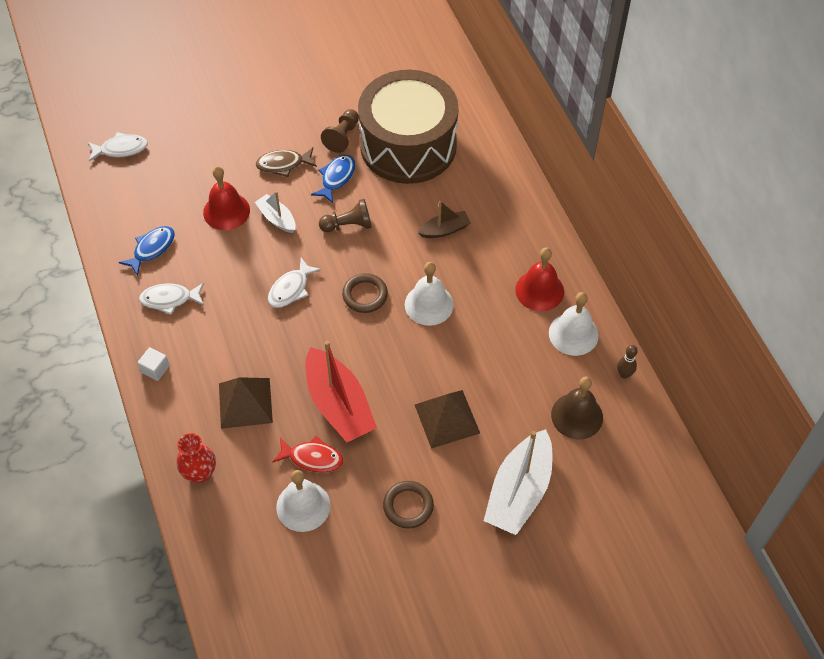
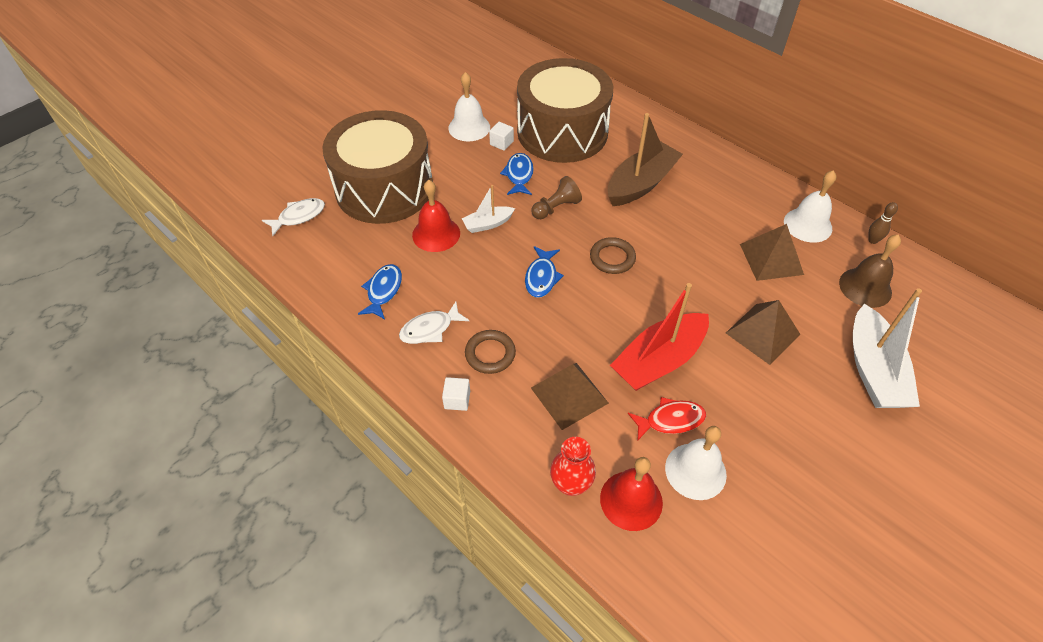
camera: 25 degrees left, 5 degrees down
white boat [255,191,296,233] -> white boat turned 45 degrees counterclockwise [462,185,515,233]
brown fish [256,148,317,177] -> none
white fish [268,258,322,308] -> blue fish [525,246,564,298]
red boat [305,341,377,442] -> red boat turned 105 degrees clockwise [610,283,709,391]
brown pawn [321,109,359,153] -> white cube [489,122,514,151]
brown ring [383,481,434,529] -> brown ring moved to [465,330,516,374]
white bell [405,262,454,326] -> white bell moved to [448,72,490,141]
brown boat [417,201,471,238] -> brown boat [608,113,683,206], size x1.91
red bell [516,248,564,311] -> red bell moved to [600,457,663,531]
none -> brown drum [322,110,433,224]
none -> brown pyramid [740,224,804,281]

